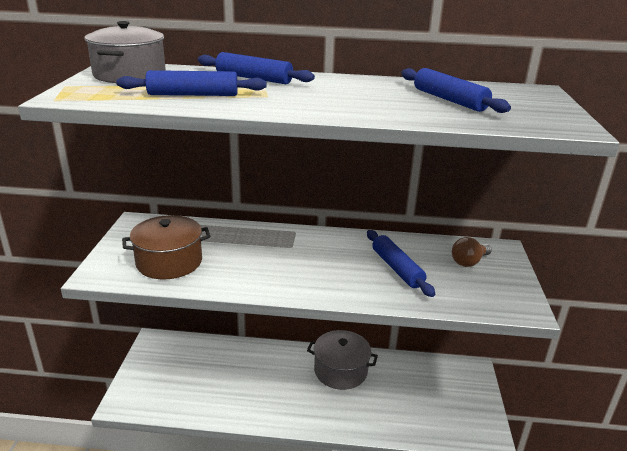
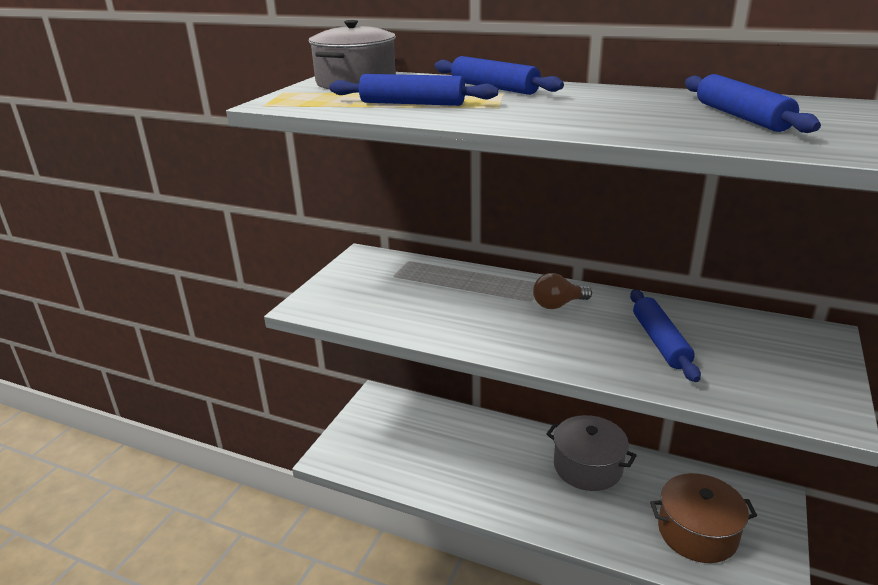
camera: 20 degrees right, 0 degrees up
brown pot [122,215,210,279] -> brown pot moved to [650,473,757,563]
brown light bulb [452,237,492,267] -> brown light bulb moved to [533,273,592,309]

